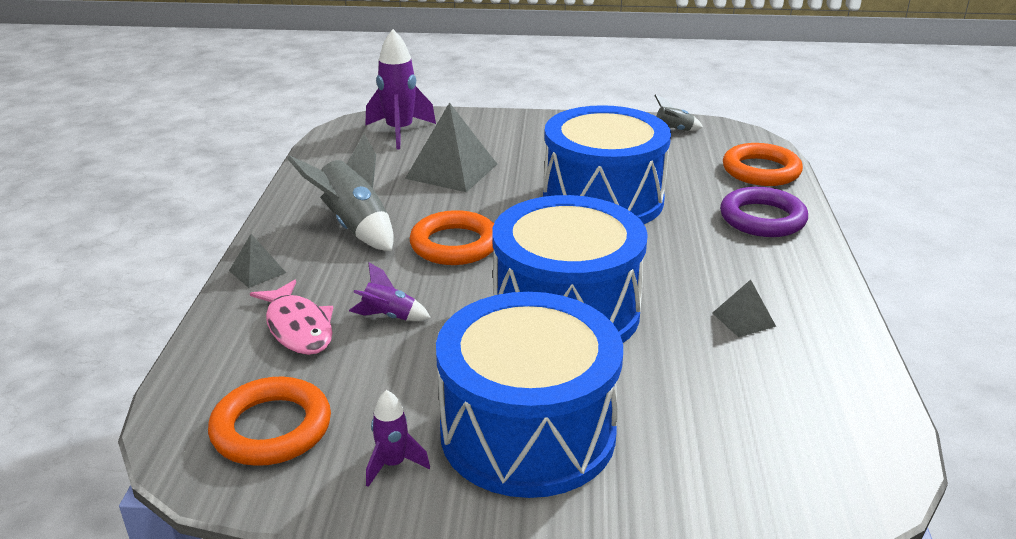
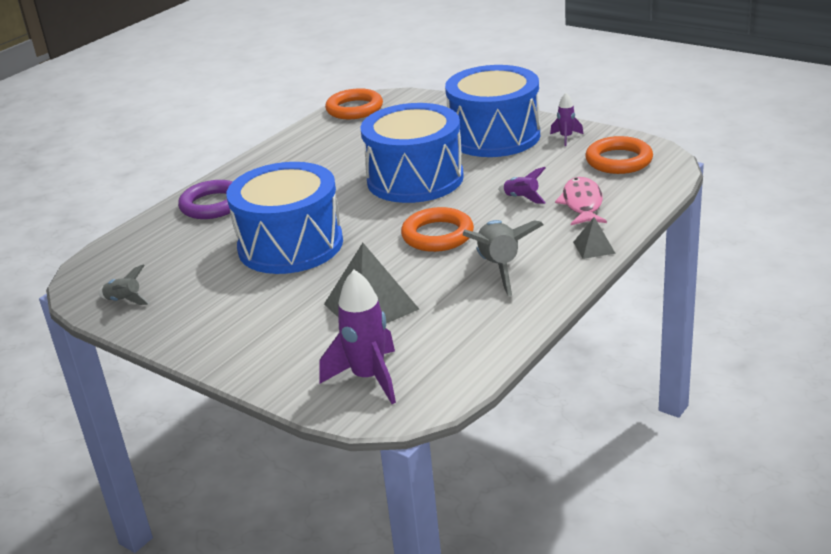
camera: 145 degrees left, 0 degrees up
grey pyramid [713,280,776,337] -> none
orange ring [723,143,803,186] -> orange ring moved to [325,88,383,119]

